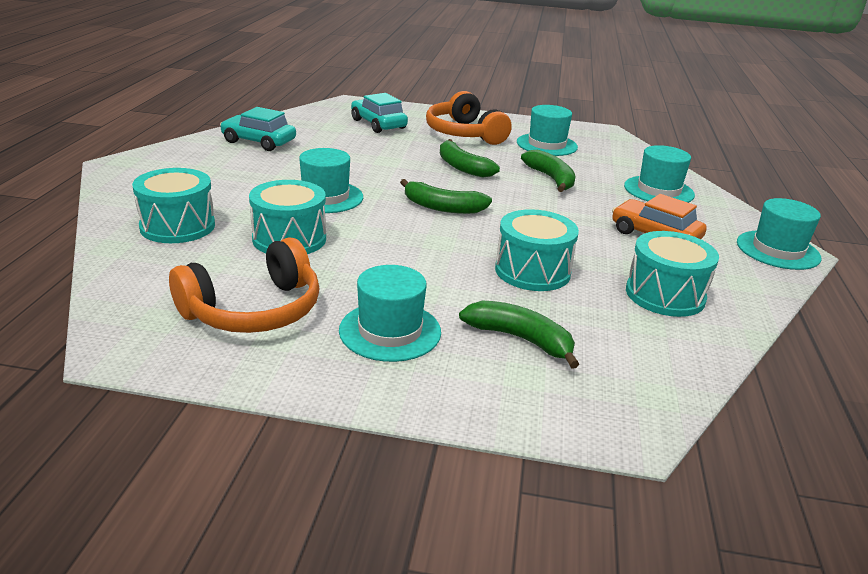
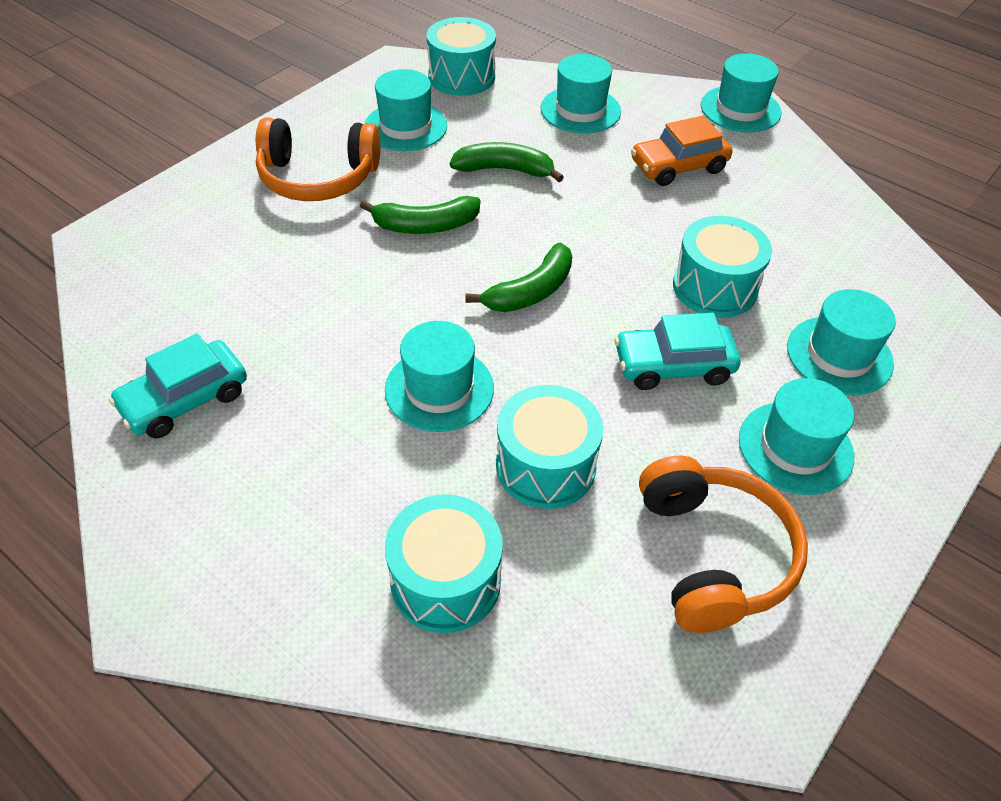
camera: 60 degrees left, 20 degrees up
turquoise car [351,93,408,133] -> turquoise car moved to [614,313,740,390]
green banana [459,300,579,369] -> turquoise hat [787,289,896,395]
turquoise drum [626,231,719,317] -> turquoise drum moved to [427,17,496,96]

